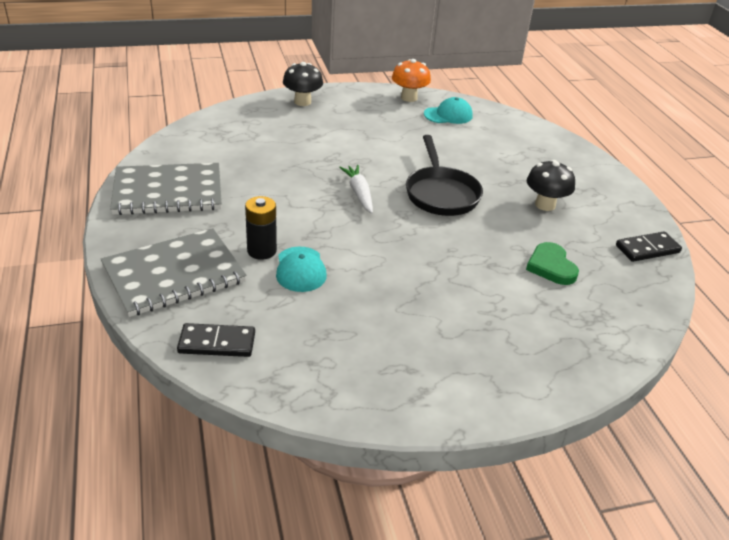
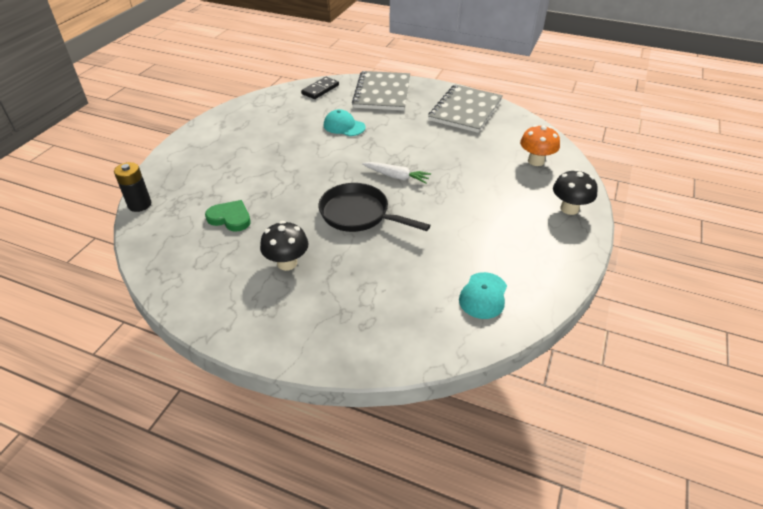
camera: 130 degrees right, 5 degrees up
black battery [245,196,277,260] -> black battery moved to [114,162,151,212]
orange mushroom [392,59,431,102] -> orange mushroom moved to [520,125,560,166]
black domino [616,232,682,262] -> none

